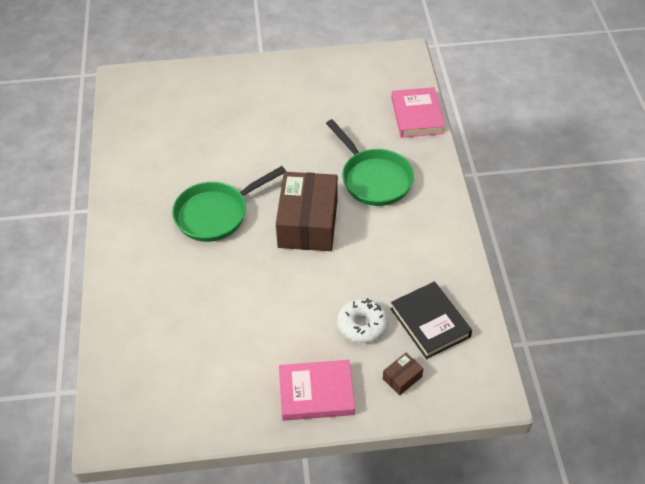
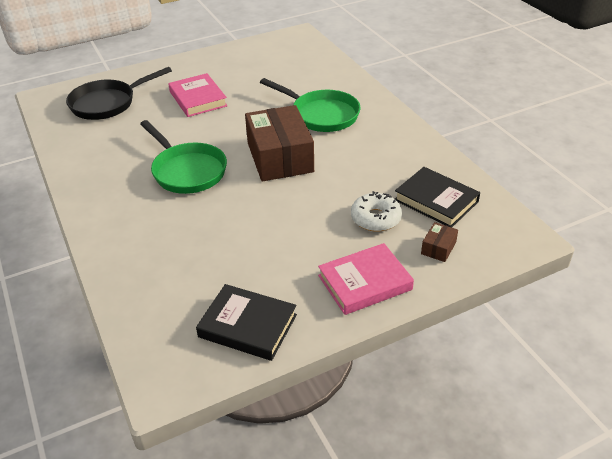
camera: 20 degrees left, 10 degrees down
green pan [172,166,286,242] -> green pan turned 75 degrees counterclockwise [140,120,227,194]
pink book [391,87,445,138] -> pink book moved to [168,73,228,117]
none -> black pan [66,67,172,120]
none -> black book [196,284,297,361]

